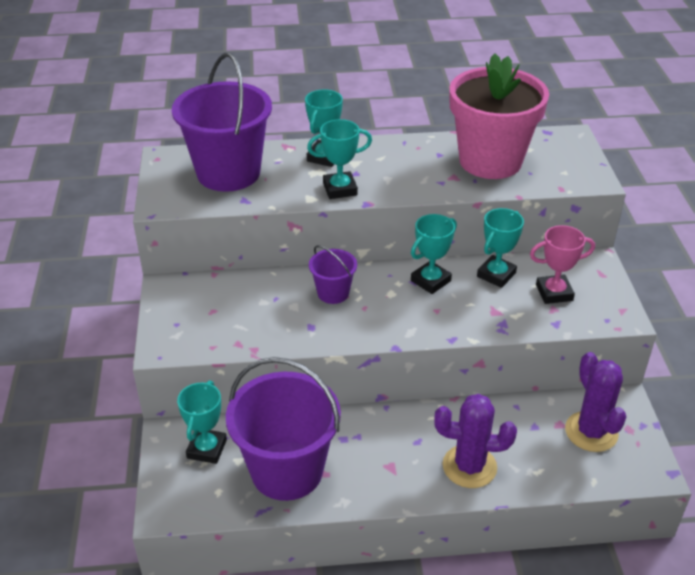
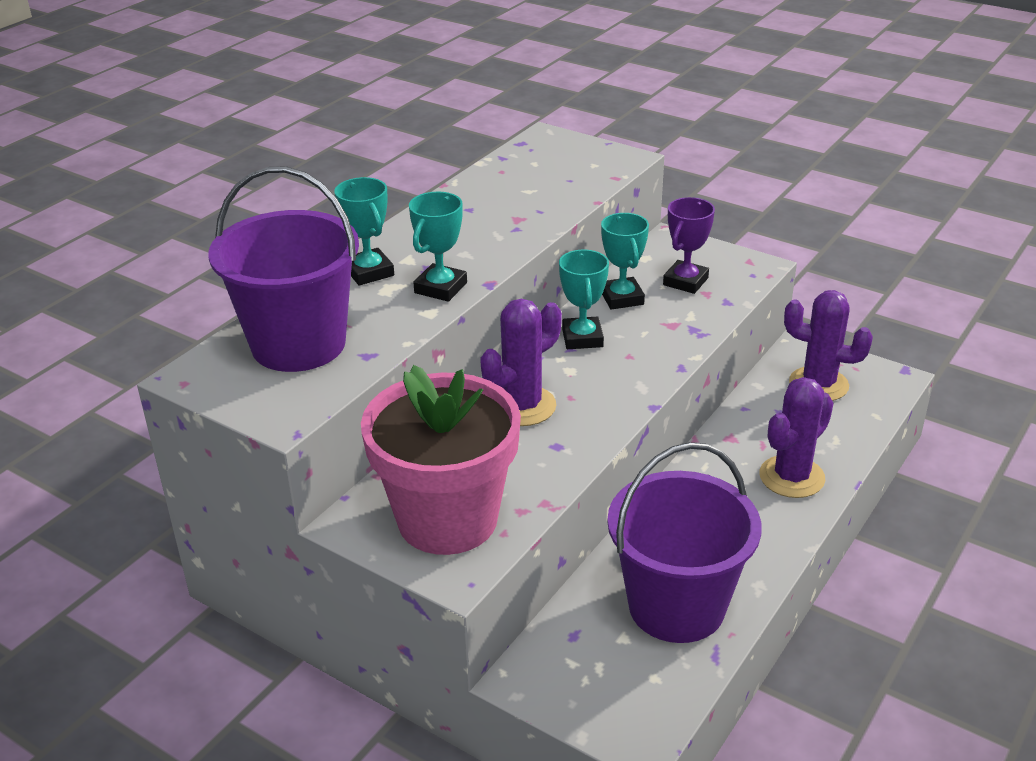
camera: 50 degrees left, 5 degrees down
turquoise trophy [177,380,227,464] -> none
purple bucket [309,245,357,304] -> purple cactus [480,299,562,426]
pink flower pot [450,53,549,179] -> pink flower pot moved to [361,365,521,555]
pink trophy [530,225,595,304] -> purple trophy [663,197,715,294]

